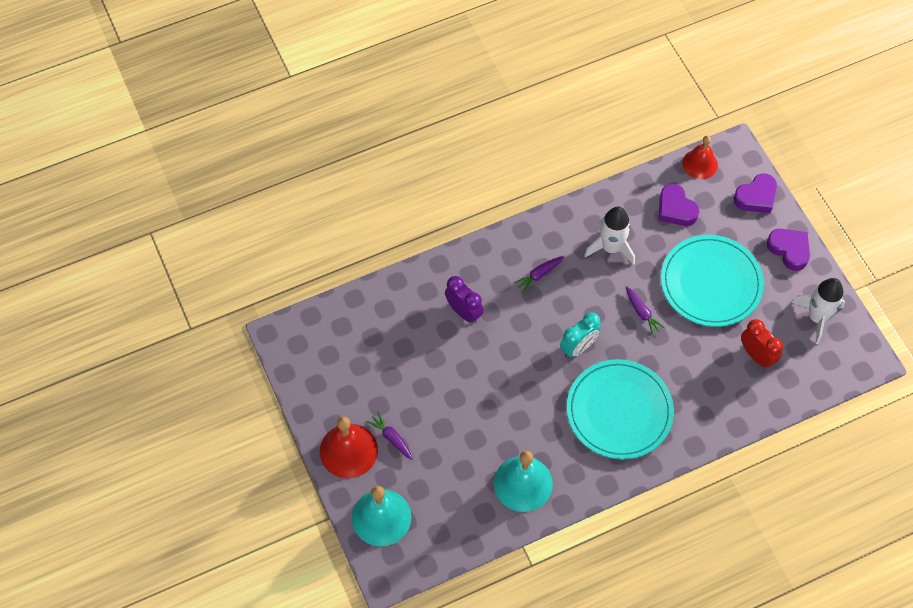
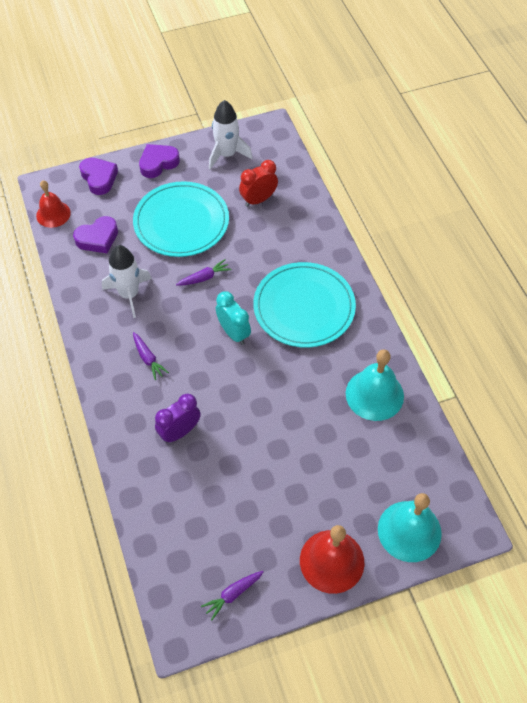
camera: 85 degrees left, 5 degrees down
purple carrot [366,412,413,460] -> purple carrot moved to [201,571,264,621]

